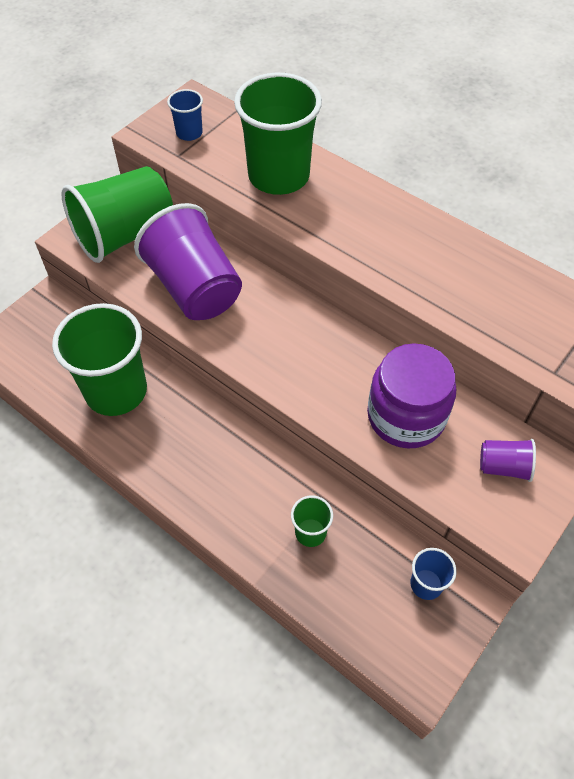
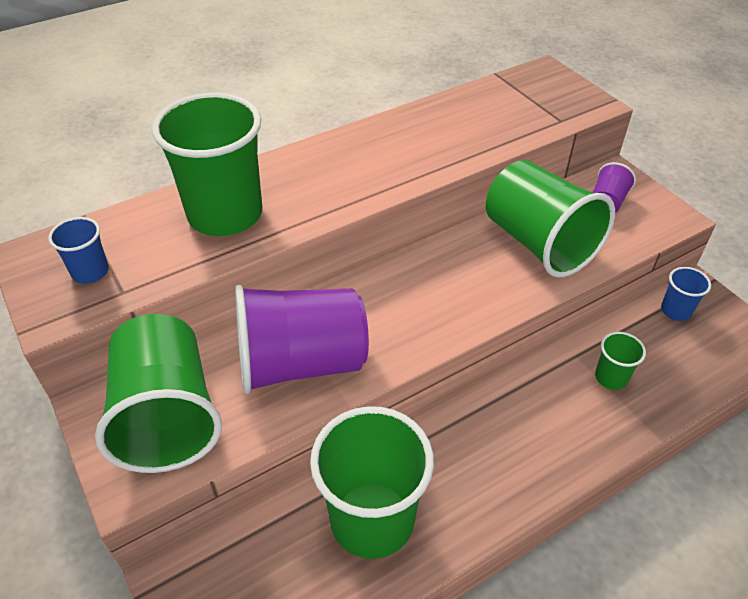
camera: 70 degrees left, 10 degrees down
purple jar [367,343,456,448] -> green cup [486,160,615,278]

